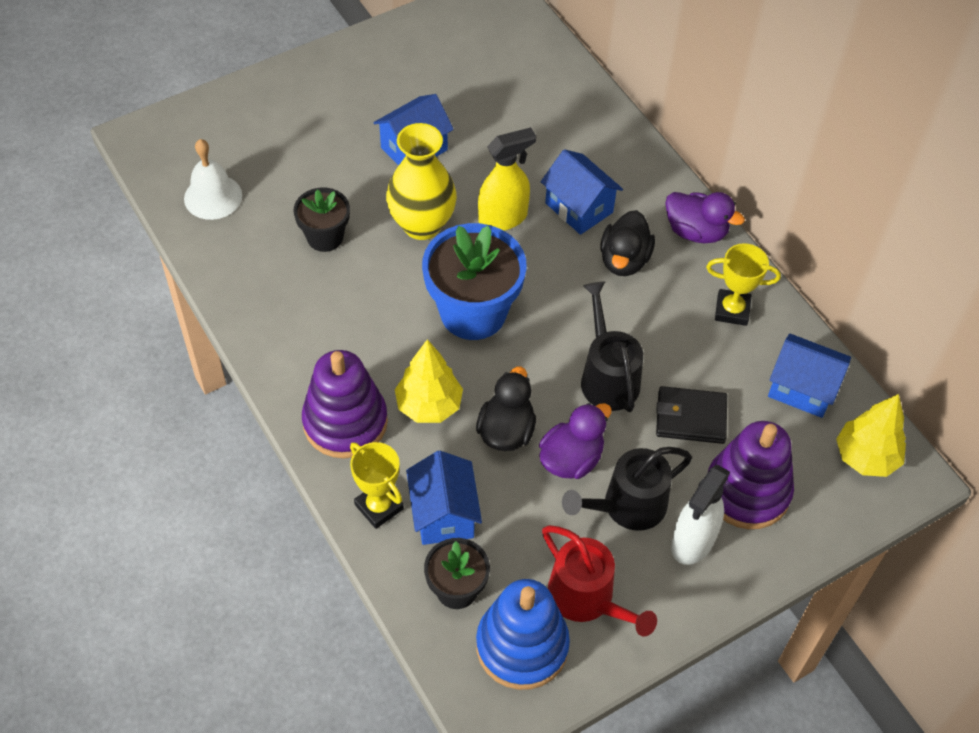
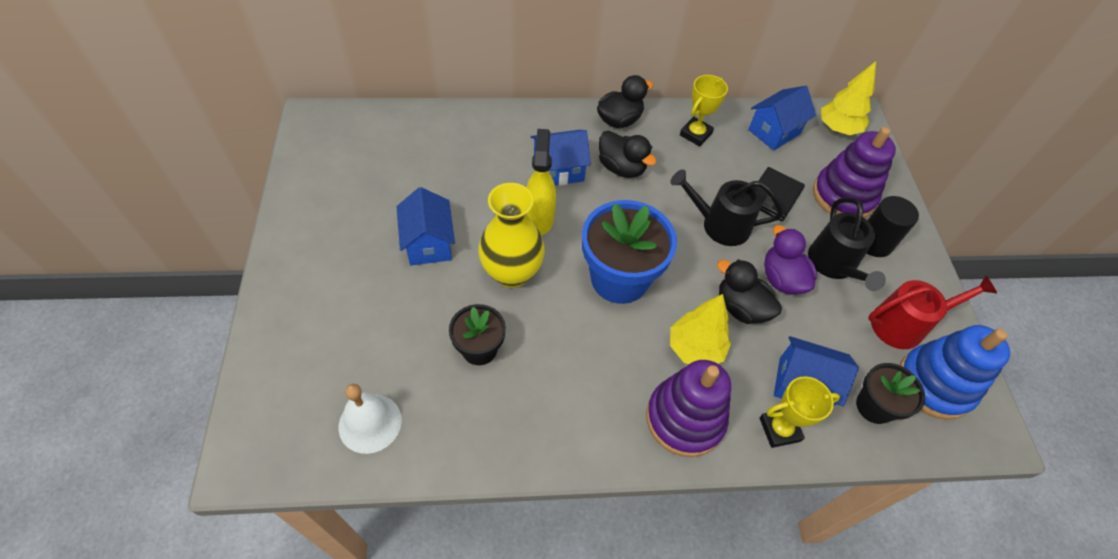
camera: 65 degrees left, 0 degrees up
purple duck [665,192,745,243] -> black duck [597,75,653,128]
white spray bottle [671,465,730,565] -> black cylinder [867,196,919,257]

